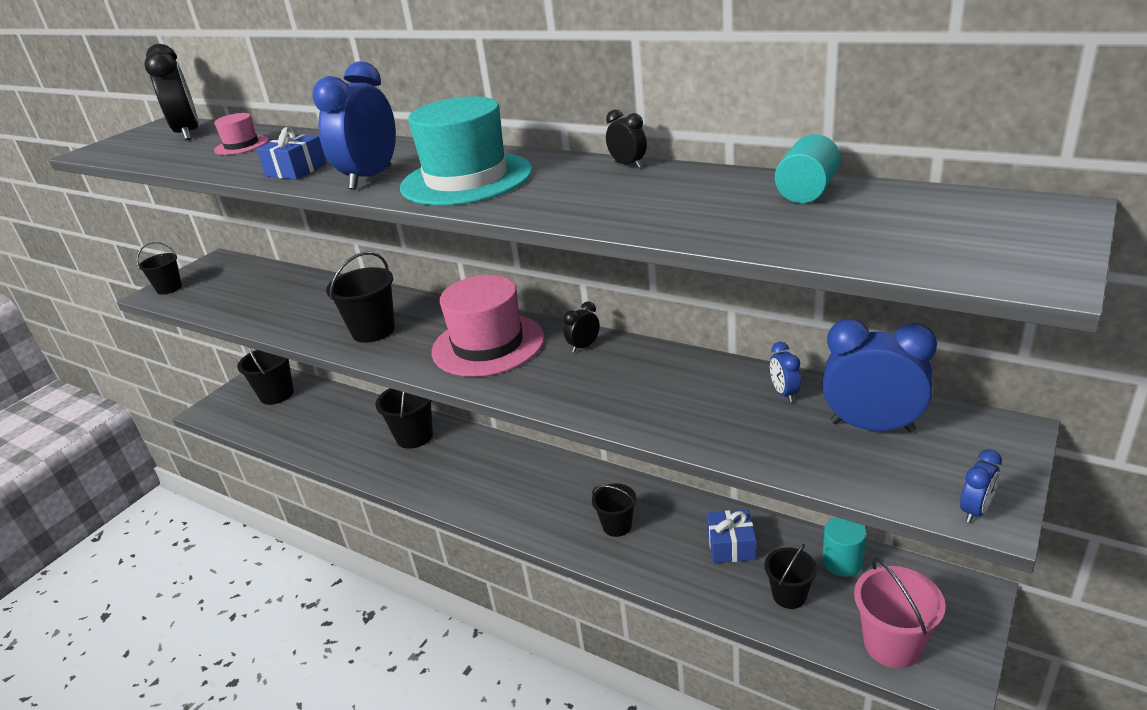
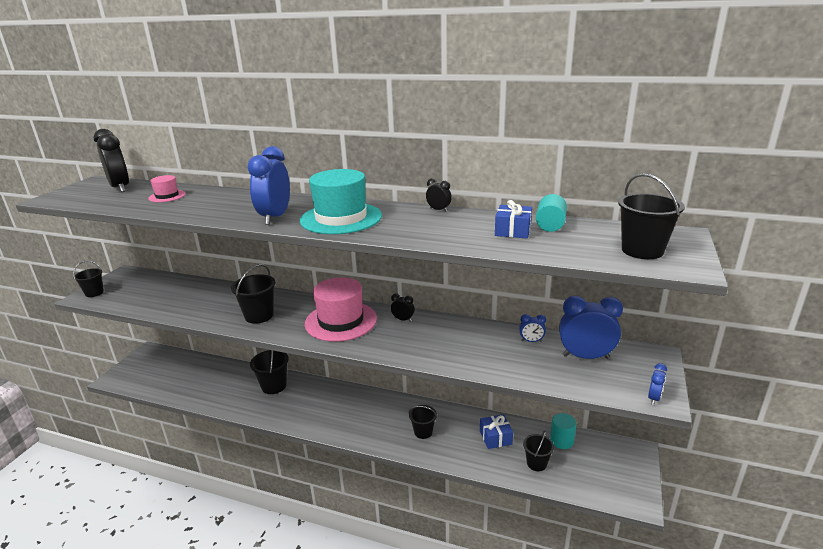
camera: 15 degrees left, 5 degrees down
black bucket [237,347,294,405] -> black bucket moved to [618,173,685,259]
blue gift [256,127,327,180] -> blue gift moved to [495,200,532,239]
black clock [564,302,600,353] -> black clock turned 75 degrees clockwise [391,294,415,322]
blue clock [770,342,801,402] -> blue clock turned 60 degrees counterclockwise [519,314,546,342]
pink bucket [854,557,946,668] -> none

